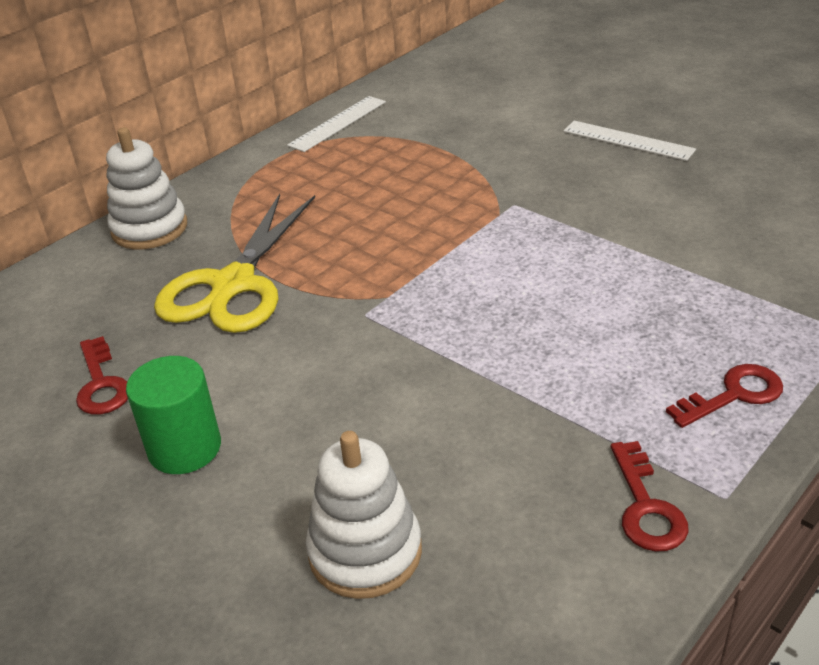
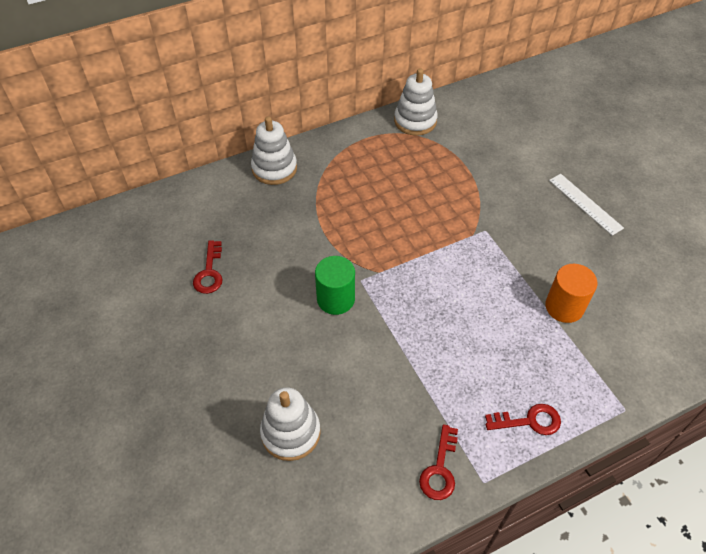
camera: 20 degrees right, 15 degrees up
green cylinder [126,356,221,474] -> green cylinder moved to [315,256,355,315]
yellow scissors [154,194,315,333] -> none
white ruler [287,96,386,152] -> white stacking toy [394,68,438,136]
none -> orange cylinder [545,264,597,323]

